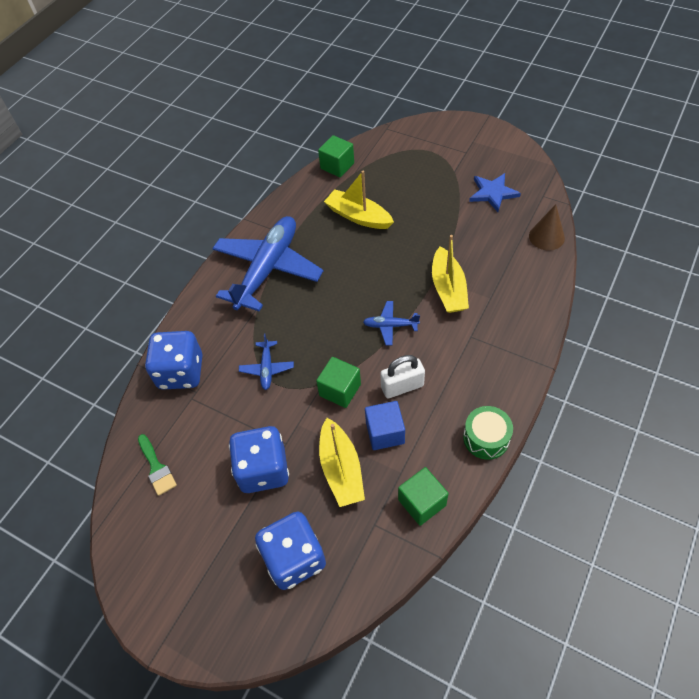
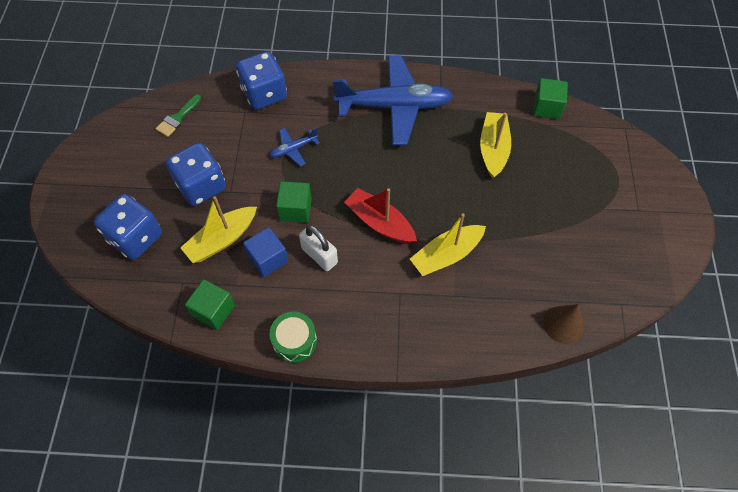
camera: 60 degrees right, 5 degrees up
blue plane [363,301,420,346] -> red boat [344,188,417,243]
blue star [469,173,521,212] -> none

